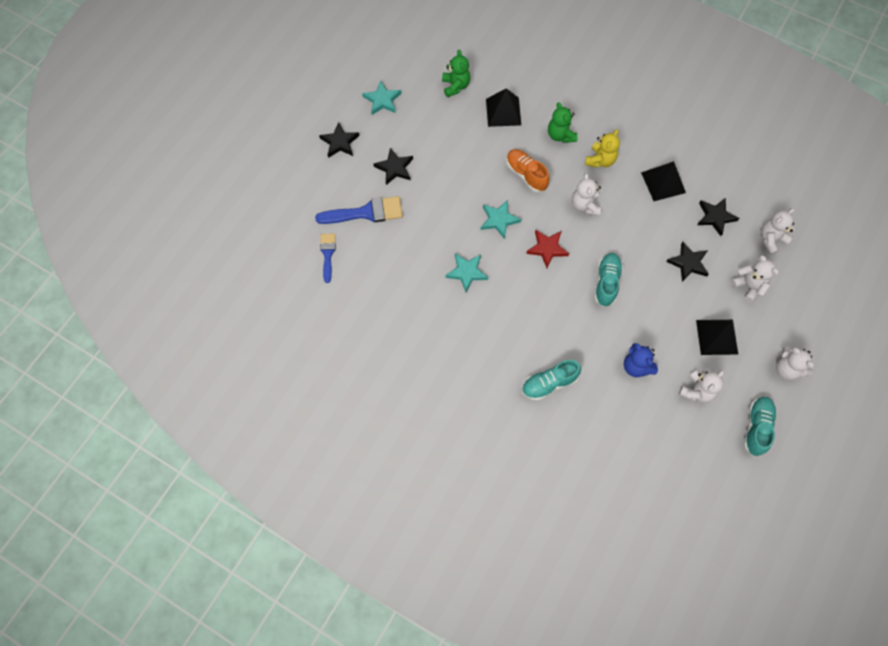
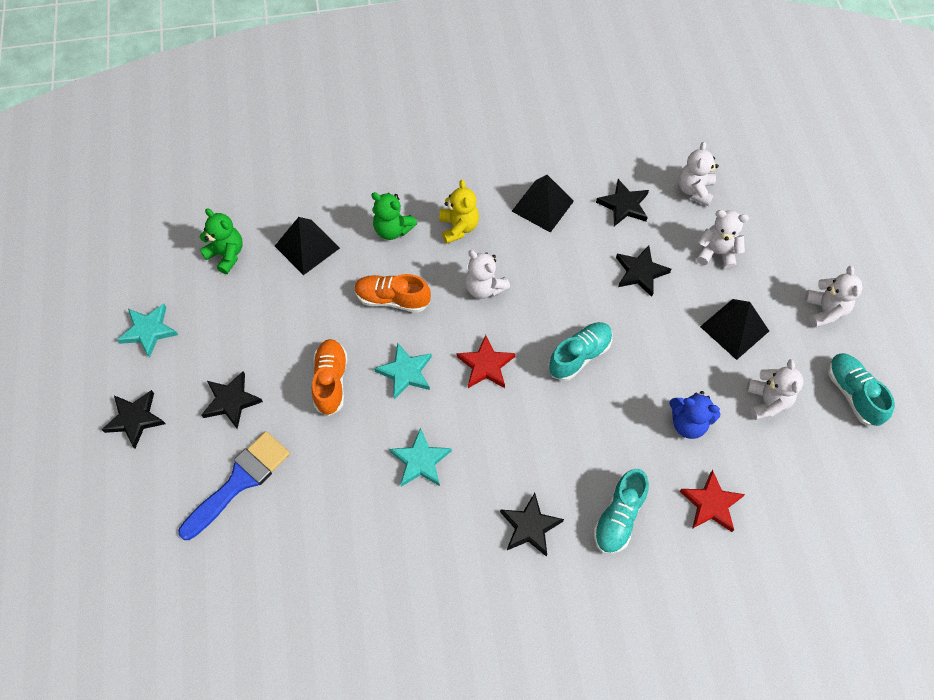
camera: 40 degrees left, 5 degrees down
blue brush [320,233,336,283] -> none
turquoise shoe [594,253,623,307] -> turquoise shoe turned 75 degrees clockwise [548,322,613,381]
white teddy bear [776,346,814,381] -> white teddy bear turned 105 degrees counterclockwise [805,266,863,328]
none -> orange shoe [312,339,348,416]
none -> black star [500,493,564,557]
none -> red star [679,470,745,532]

